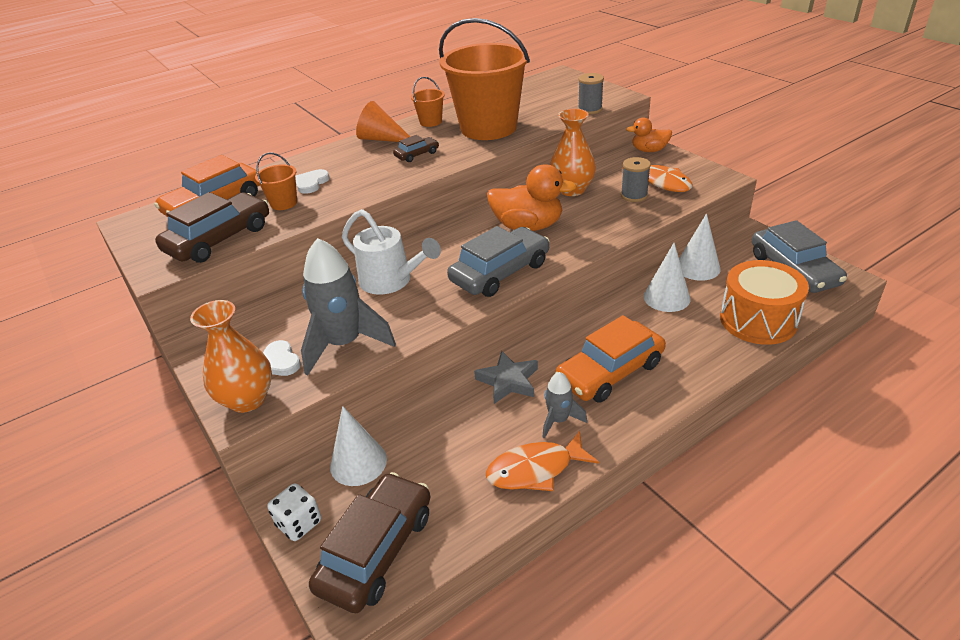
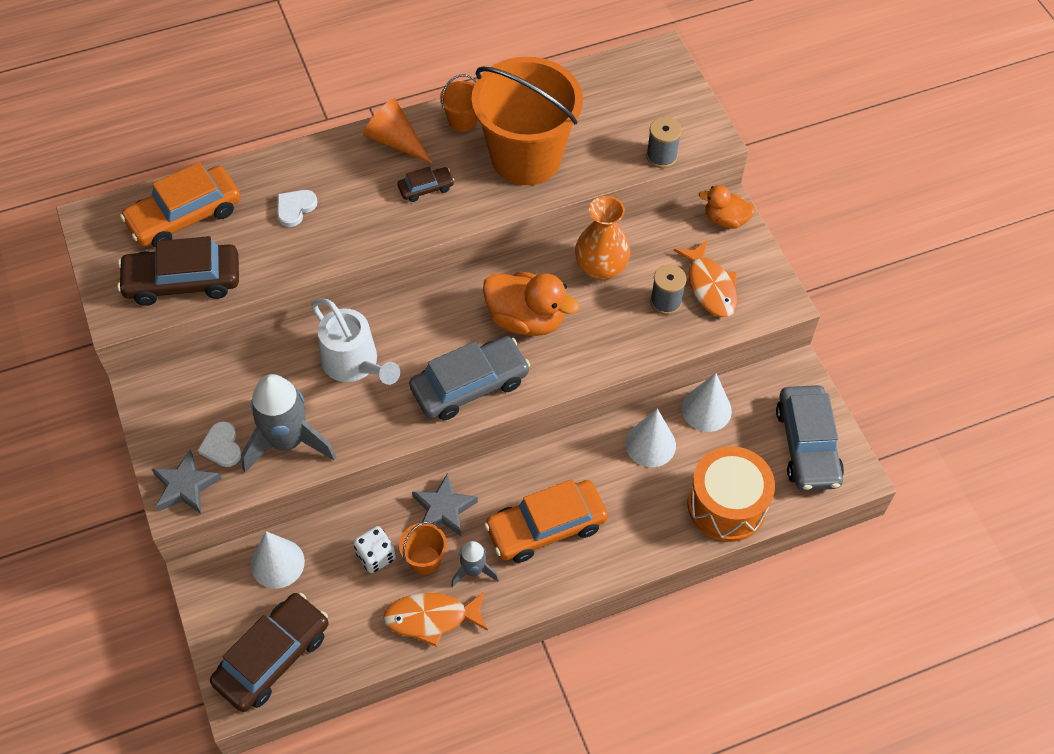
camera: 10 degrees right, 20 degrees up
brown car [155,192,269,263] -> brown car turned 150 degrees counterclockwise [117,236,239,306]
orange vase [190,300,272,413] -> grey star [152,449,222,514]
orange bucket [255,152,297,210] -> orange bucket moved to [399,521,447,575]
white dice [267,483,321,541] -> white dice moved to [353,526,396,573]

